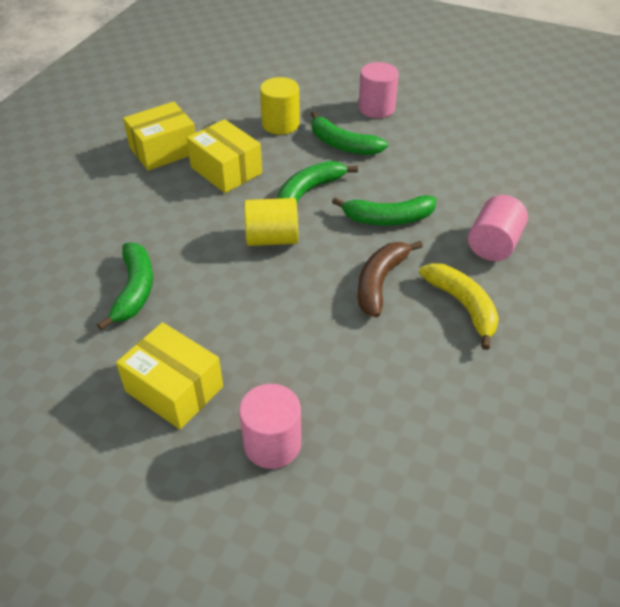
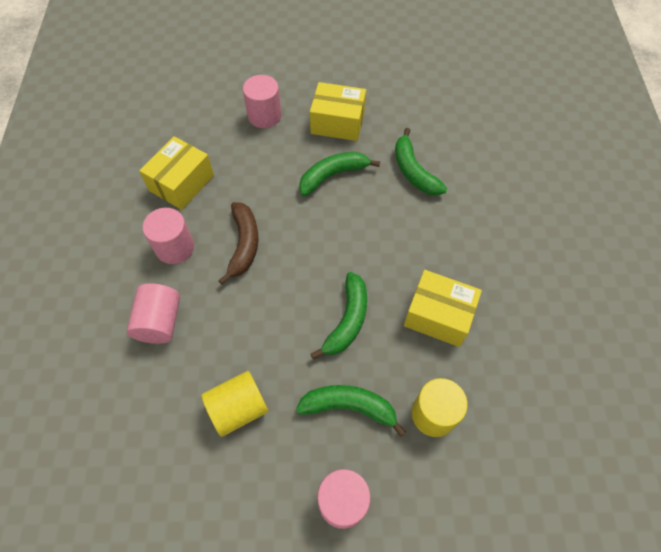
camera: 155 degrees right, 15 degrees up
yellow box [123,102,195,171] -> yellow box moved to [139,136,214,210]
yellow cylinder [244,198,298,246] -> yellow cylinder moved to [201,371,268,437]
green banana [332,195,436,226] -> green banana moved to [299,152,380,196]
yellow banana [419,263,499,350] -> pink cylinder [143,208,194,264]

